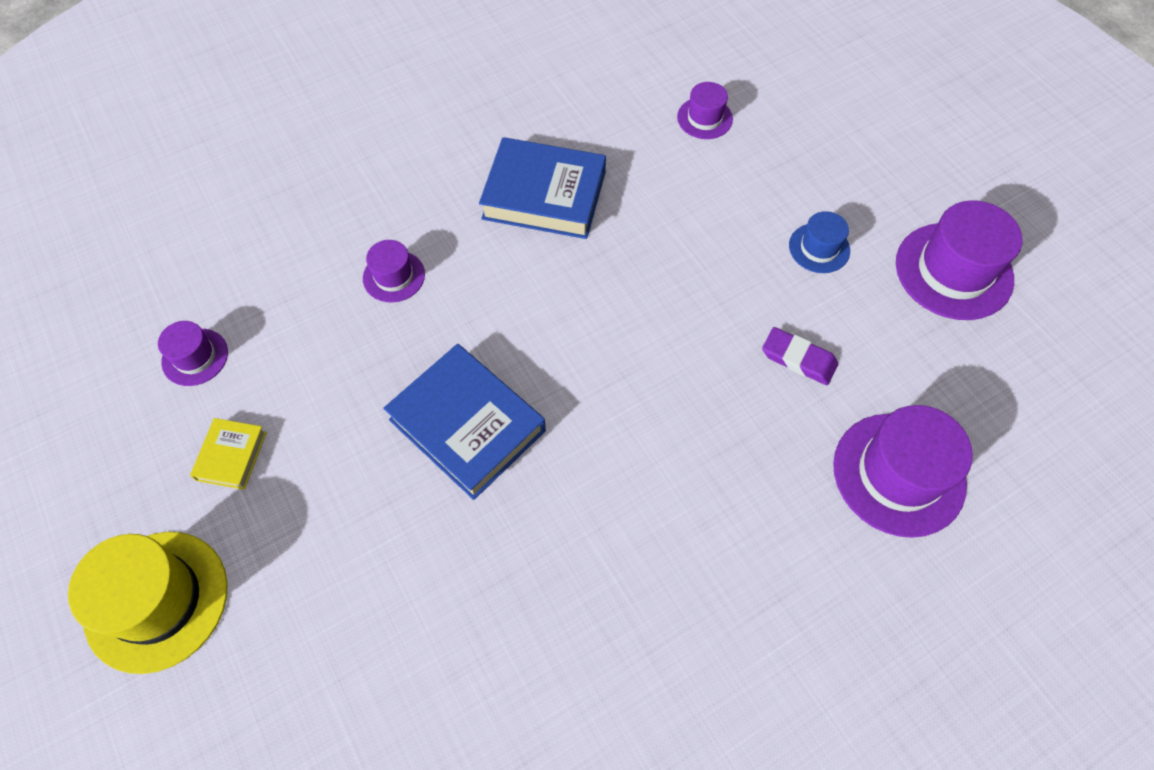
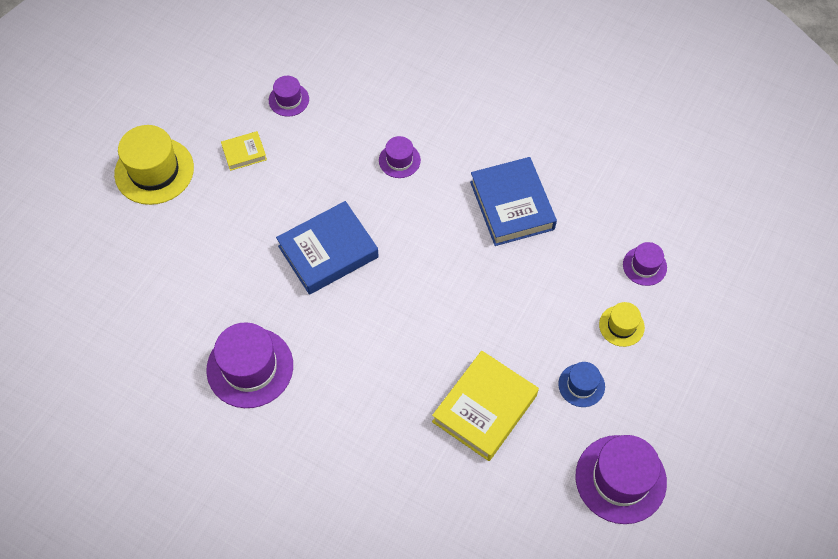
camera: 60 degrees right, 0 degrees up
blue book [383,344,546,500] -> blue book turned 45 degrees clockwise [276,201,379,295]
purple eraser [762,327,838,385] -> yellow book [432,351,539,461]
purple hat [833,405,973,538] -> purple hat moved to [206,322,293,408]
none -> yellow hat [599,302,645,347]

